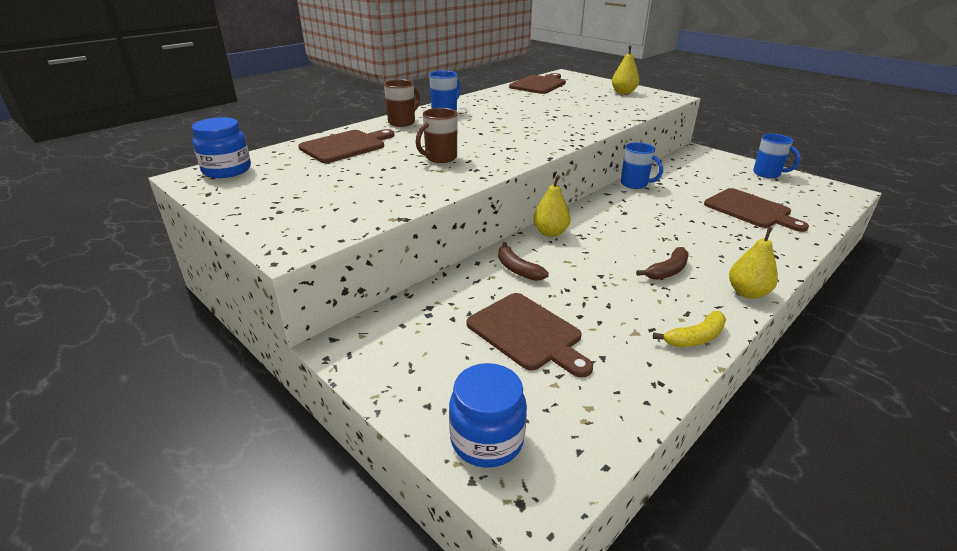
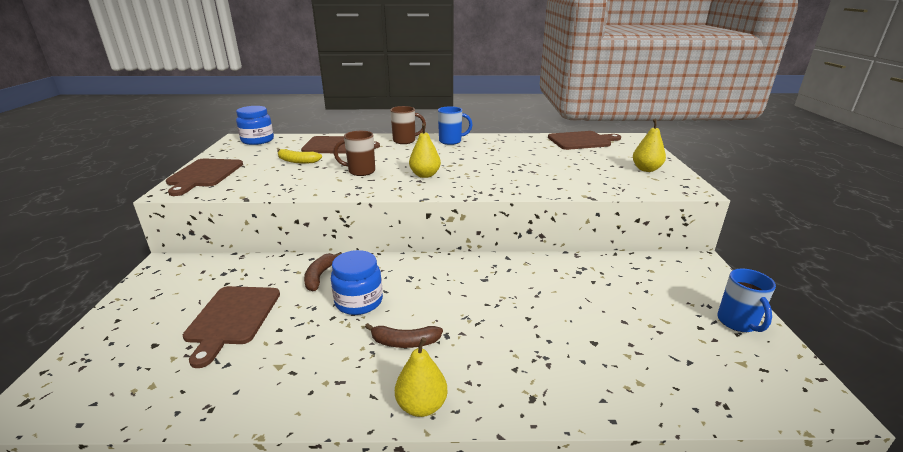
camera: 45 degrees right, 5 degrees down
blue jar [449,363,527,468] -> blue jar moved to [331,250,383,315]
yellow pear [533,175,571,237] -> yellow pear moved to [409,124,441,178]
blue mug [621,142,663,189] -> none
yellow banana [653,311,726,347] -> yellow banana moved to [277,149,322,164]
brown cutting board [704,188,809,232] -> brown cutting board moved to [166,159,243,196]

